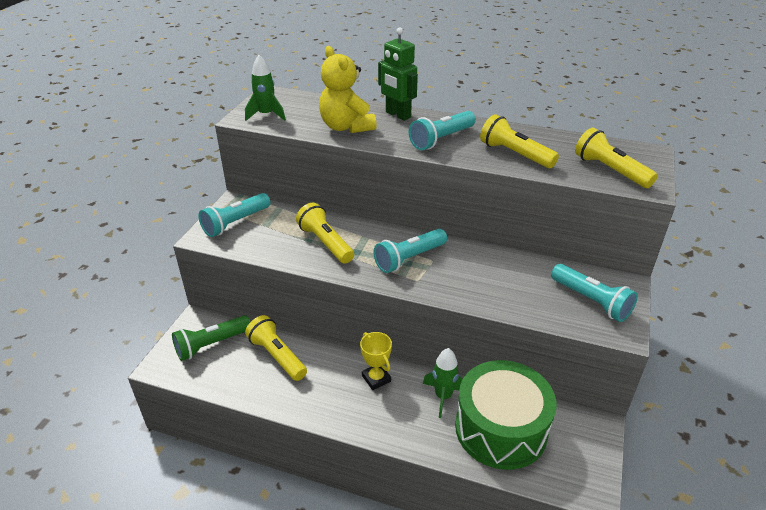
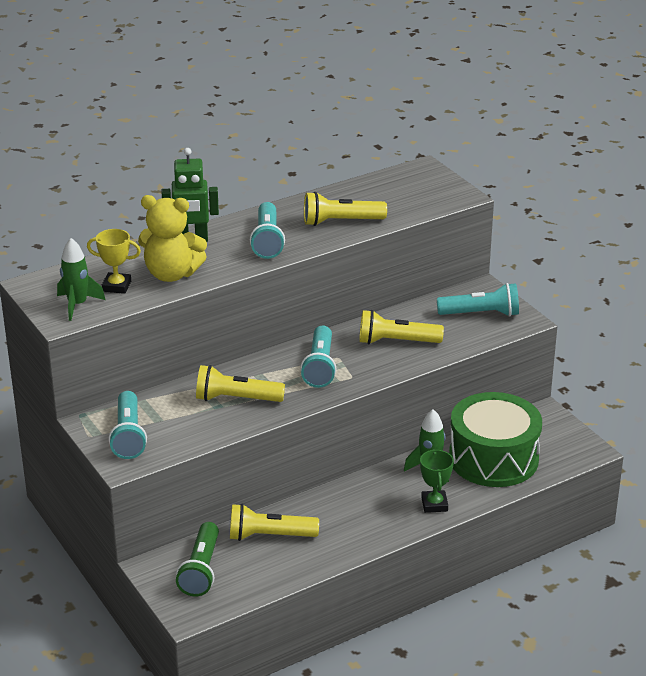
camera: 50 degrees left, 5 degrees down
yellow trophy [360,332,392,390] -> yellow trophy moved to [87,229,141,294]
yellow flashlight [575,128,658,188] -> yellow flashlight moved to [359,310,444,344]
none -> green trophy [420,449,454,513]

